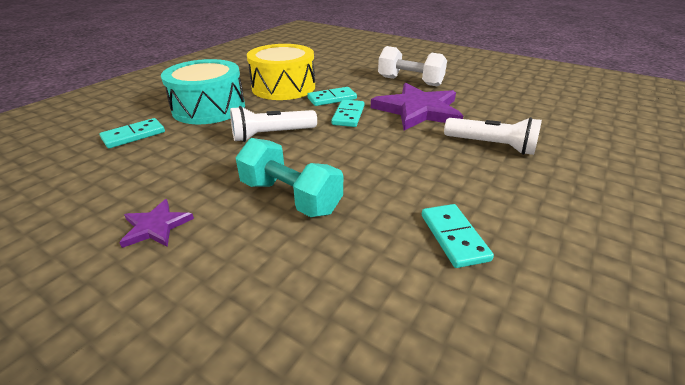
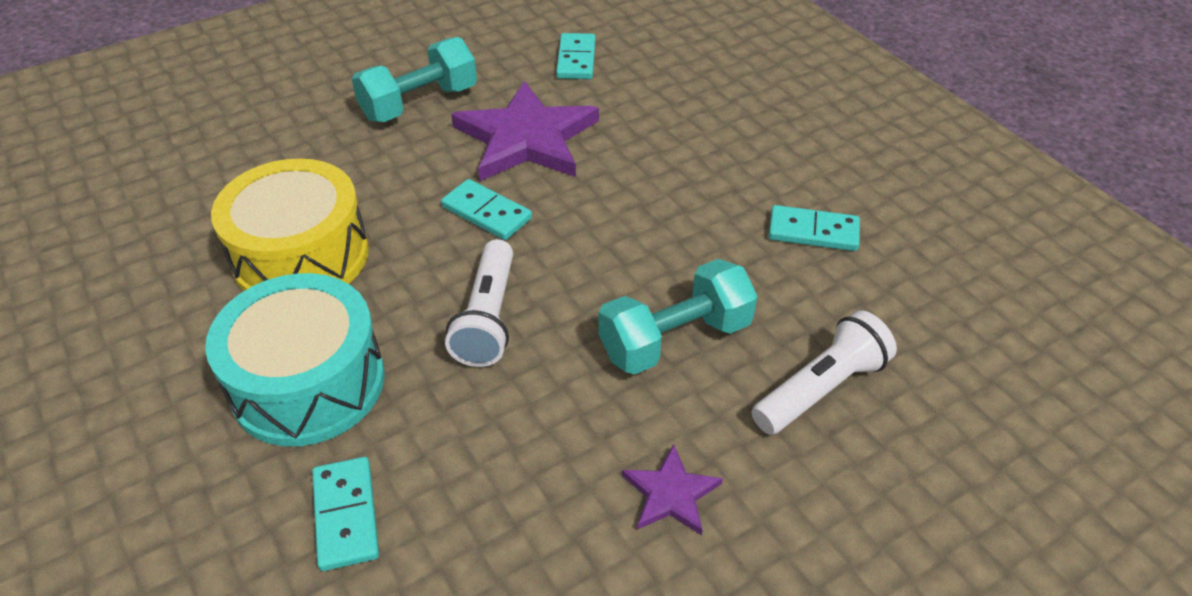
camera: 65 degrees left, 10 degrees up
turquoise domino [307,87,357,106] -> turquoise domino moved to [556,33,596,79]
white dumbbell [378,46,447,87] -> turquoise dumbbell [352,37,477,122]
white flashlight [444,117,542,155] -> white flashlight moved to [752,310,897,435]

